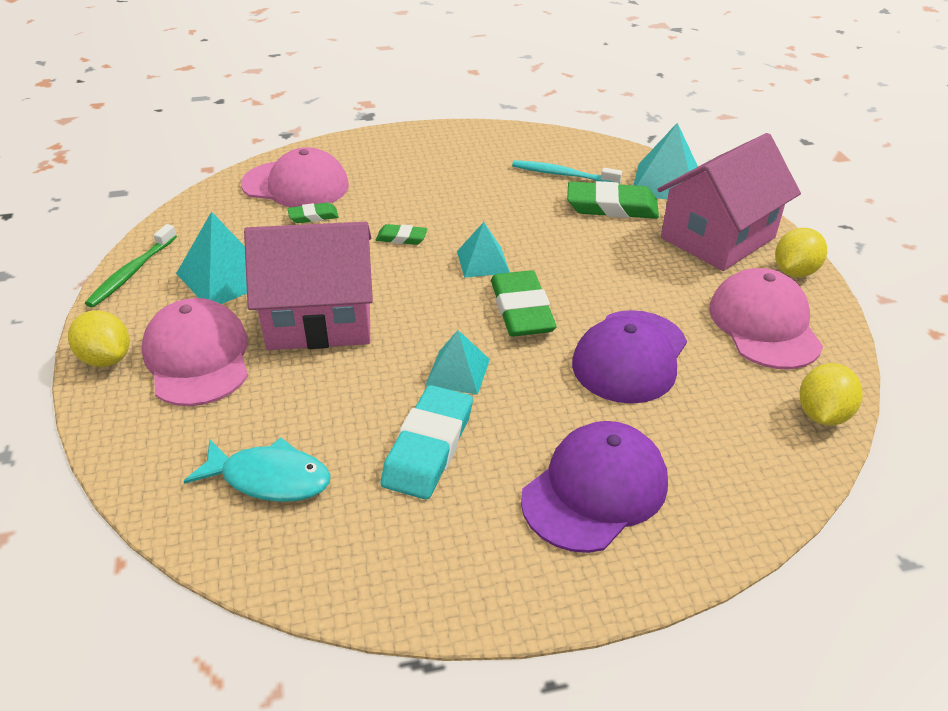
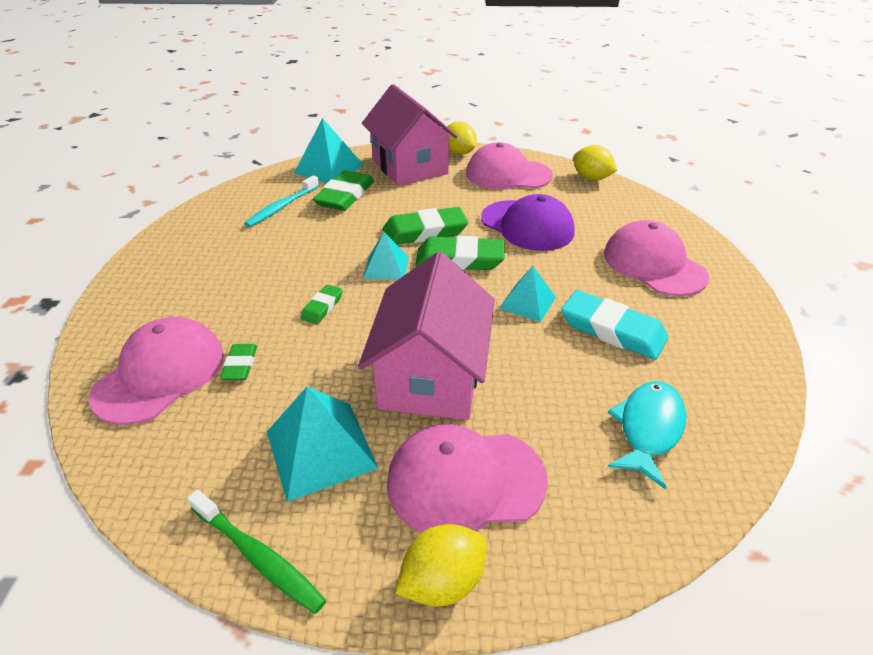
camera: 75 degrees left, 0 degrees up
purple cap [521,421,668,553] -> pink cap [604,220,709,296]
none -> green eraser [382,207,468,244]

